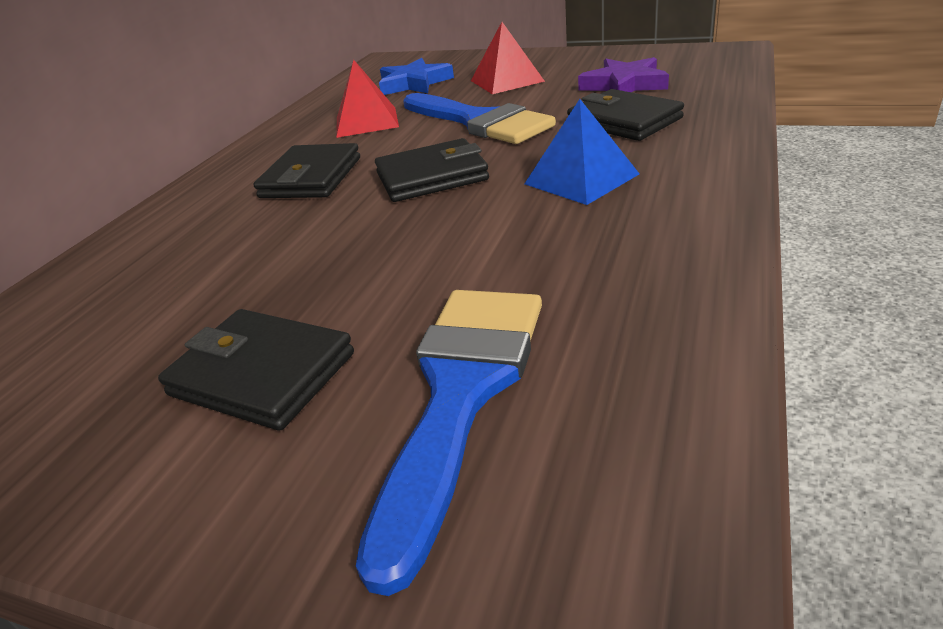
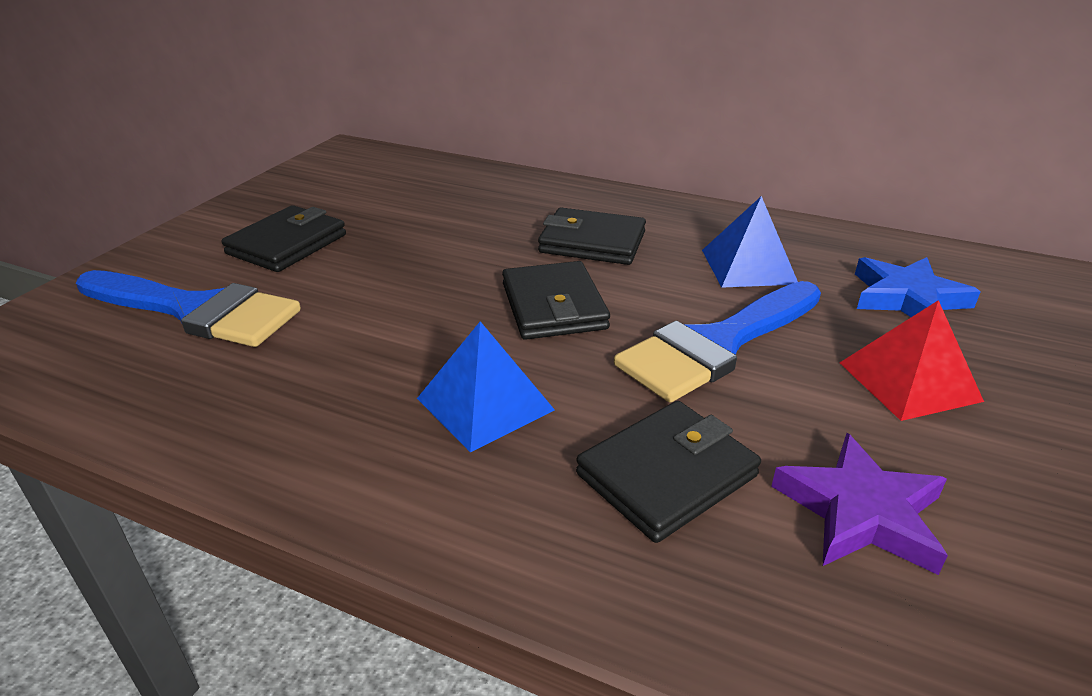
camera: 90 degrees right, 0 degrees up
red pyramid [336,60,399,138] -> blue pyramid [702,196,798,288]

